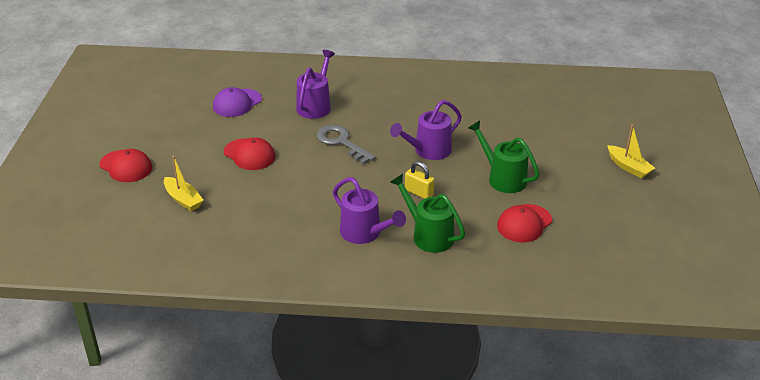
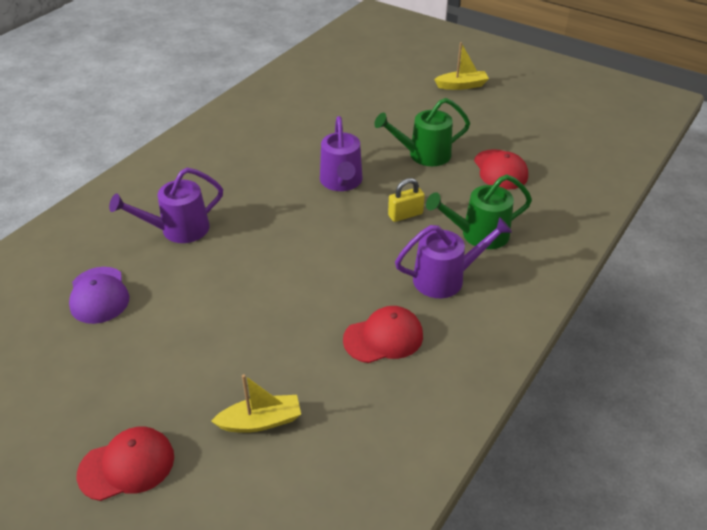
camera: 60 degrees left, 5 degrees up
red cap [224,137,276,170] -> red cap moved to [343,306,423,363]
purple watering can [296,50,335,119] -> purple watering can turned 75 degrees counterclockwise [109,168,223,243]
grey key [317,125,376,165] -> none

